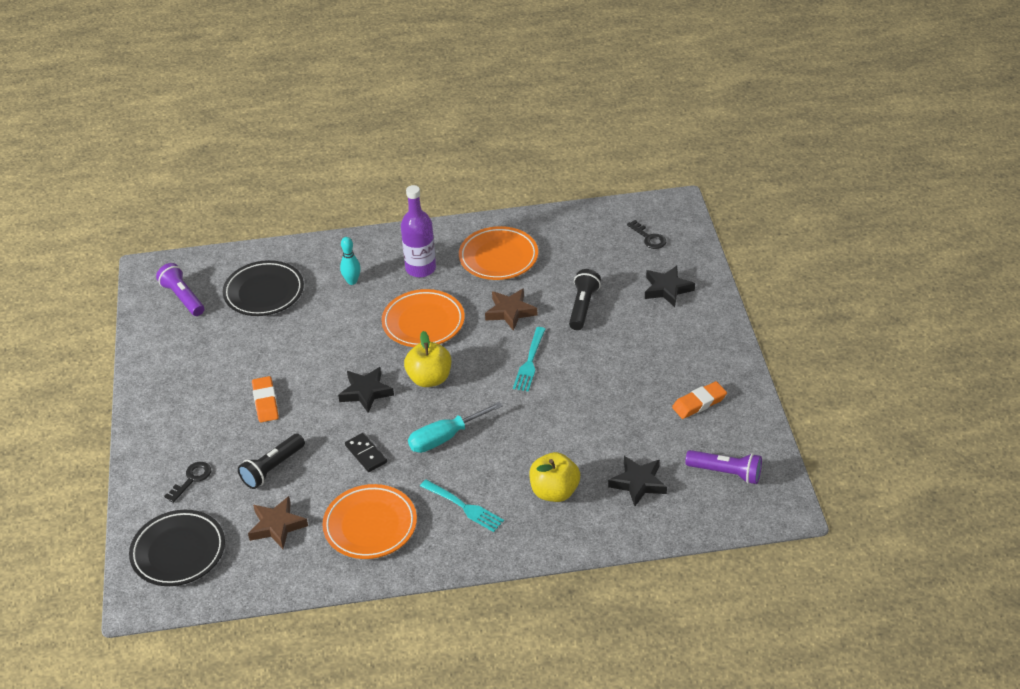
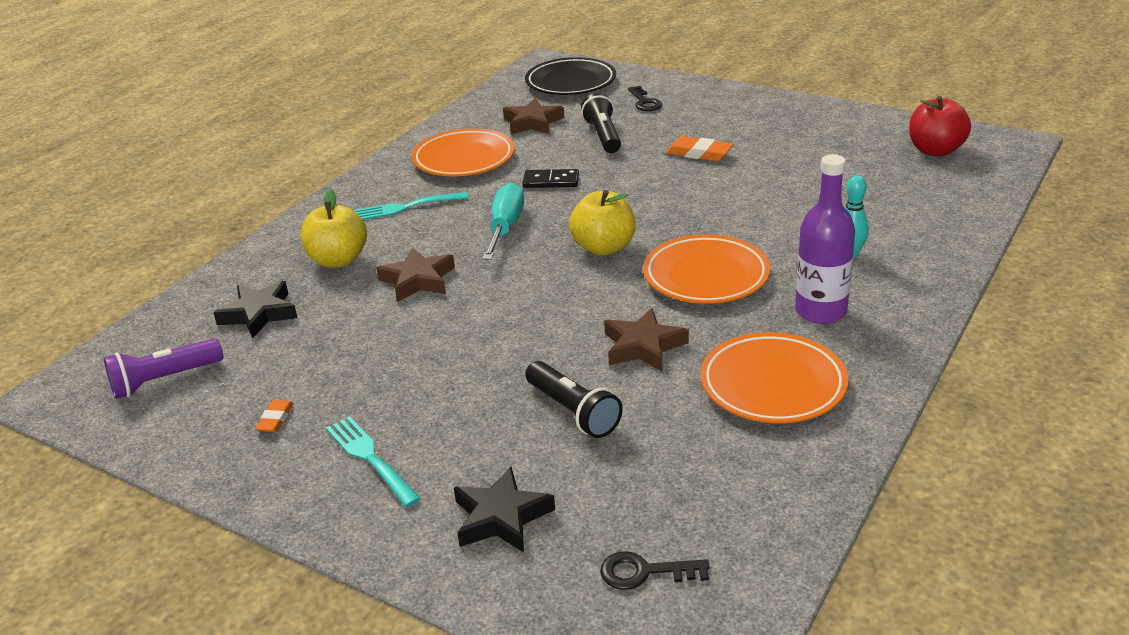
camera: 130 degrees right, 10 degrees down
purple flashlight [156,263,204,316] -> red apple [909,96,971,157]
black plate [223,260,304,316] -> none
black star [338,367,394,413] -> none
turquoise fork [513,327,545,391] -> turquoise fork moved to [326,417,421,507]
orange eraser [672,381,727,419] -> orange eraser [255,400,293,432], size x0.59
none -> brown star [376,248,455,302]

